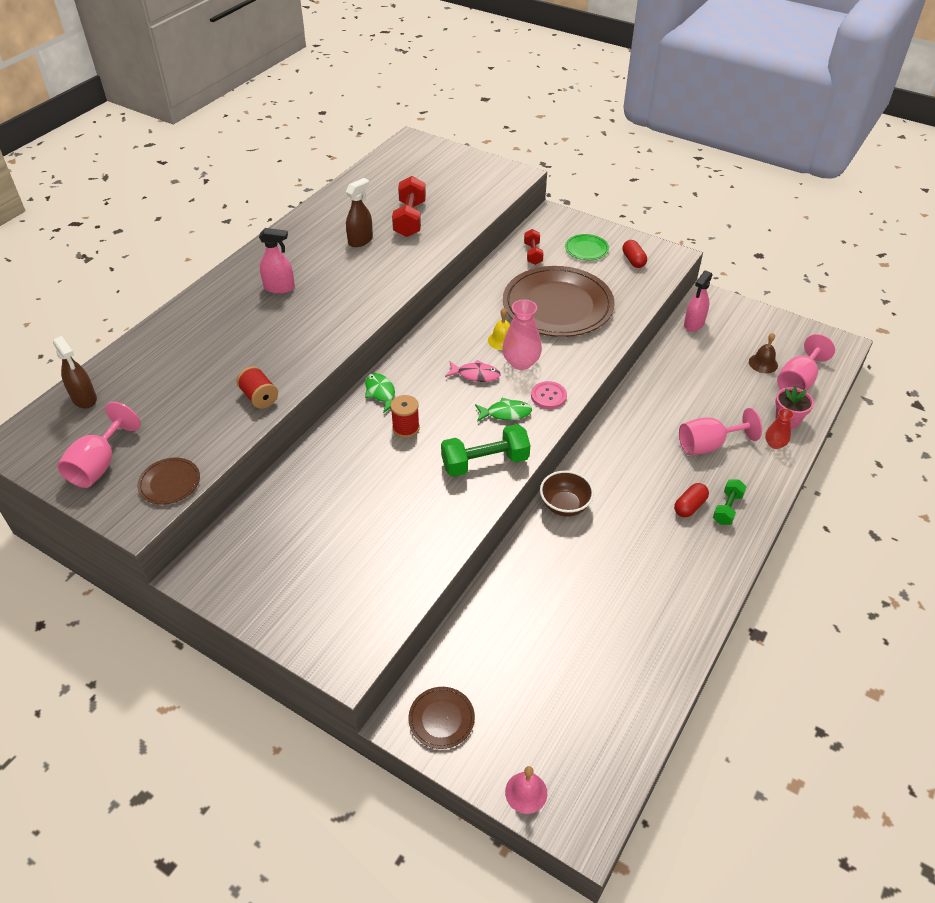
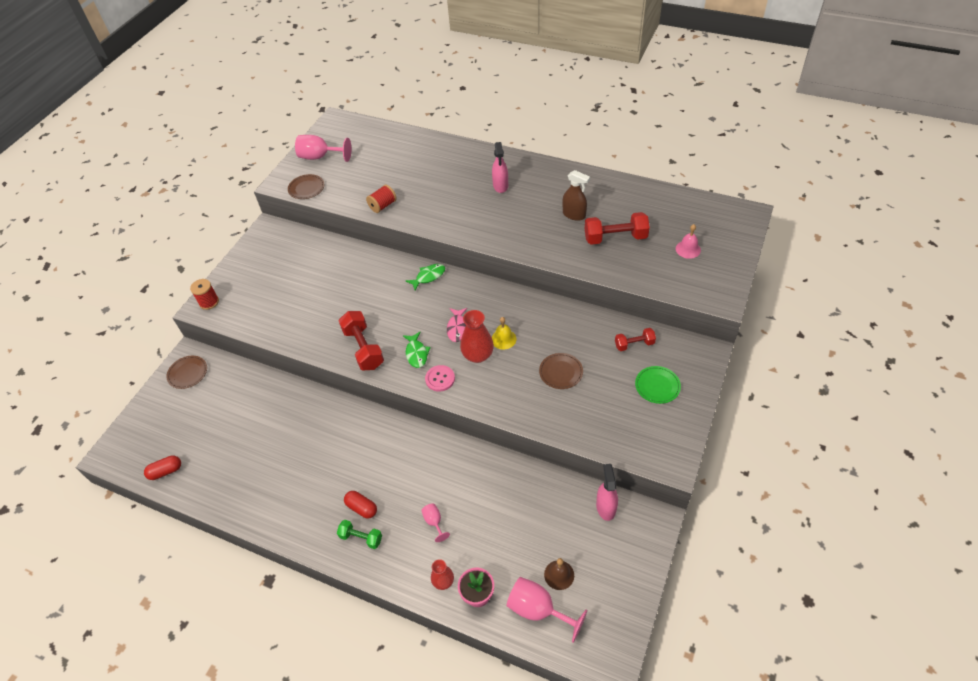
camera: 85 degrees right, 5 degrees up
brown spray bottle [53,336,97,408] -> none
red spool [390,395,420,438] -> red spool moved to [190,279,219,310]
green dumbbell [441,424,530,477] -> red dumbbell [338,311,384,370]
pink vase [502,299,542,370] -> red vase [460,310,494,363]
brown plate [503,266,615,337] -> brown plate [539,353,583,389], size x0.43
pink bell [505,766,547,814] -> pink bell moved to [676,224,701,259]
brown bowl [540,471,594,517] -> none
red capsule [622,240,647,268] -> red capsule moved to [144,455,181,480]
pink goblet [679,408,762,455] -> pink goblet [421,503,450,542], size x0.52
pink spray bottle [684,270,713,332] -> pink spray bottle turned 60 degrees clockwise [596,464,618,521]

